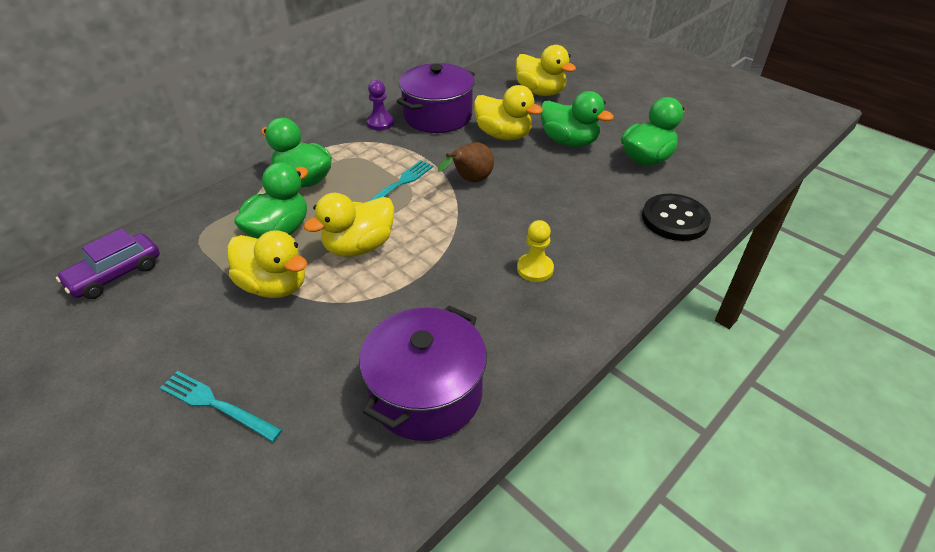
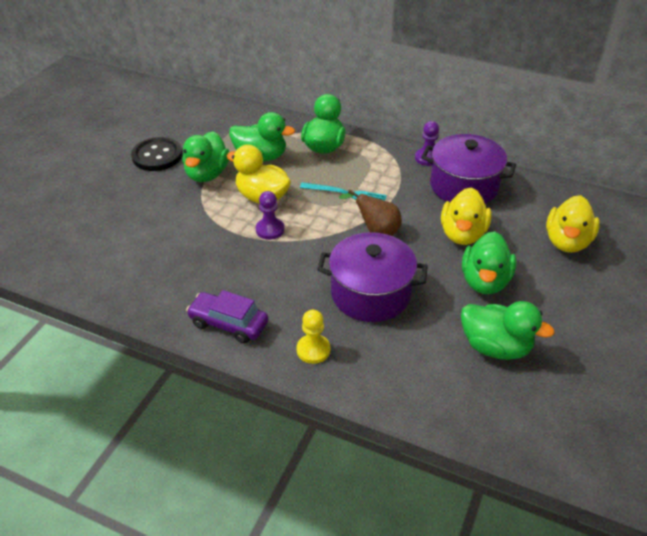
camera: 70 degrees right, 0 degrees up
purple car [56,228,160,299] -> purple car moved to [186,290,268,344]
turquoise fork [160,371,282,442] -> none
yellow duck [227,230,307,298] -> green duck [182,131,229,182]
purple pot [359,306,487,441] -> purple pot moved to [317,232,428,322]
yellow pawn [517,220,554,282] -> yellow pawn moved to [296,310,330,364]
black button [642,194,711,241] -> black button moved to [131,137,182,171]
none -> purple pawn [256,191,284,240]

